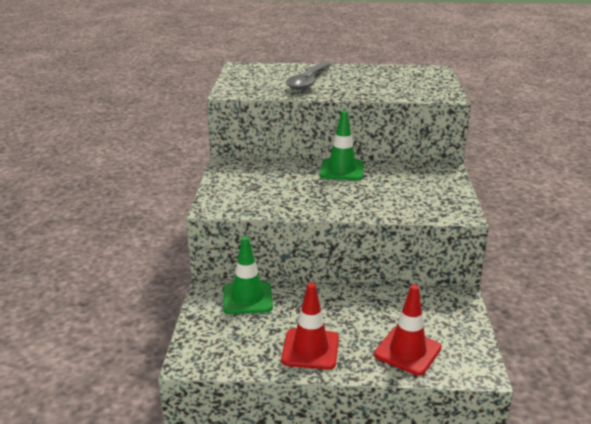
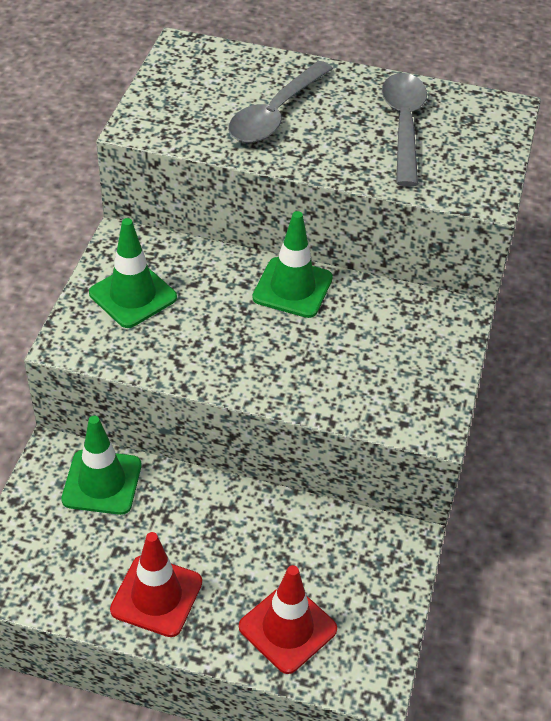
camera: 10 degrees right, 20 degrees up
none -> green traffic cone [89,218,177,328]
none -> grey spoon [382,73,427,186]

